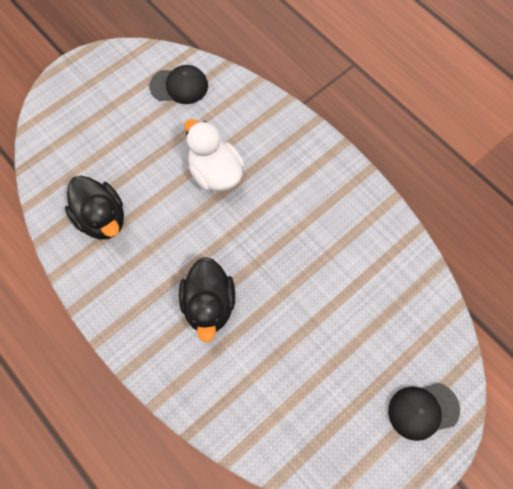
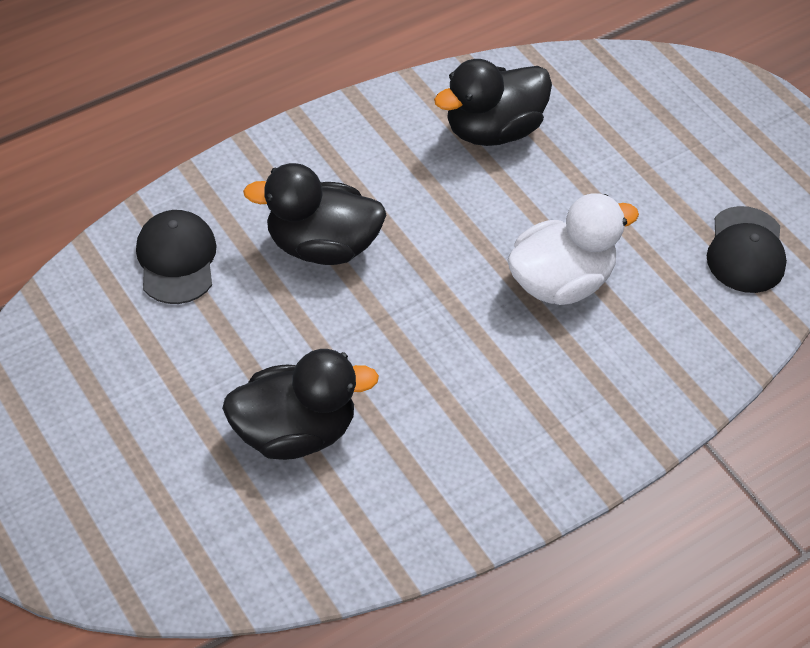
camera: 95 degrees right, 15 degrees down
black cap [388,383,460,441] -> black cap moved to [136,210,217,304]
none -> black duck [222,349,379,460]

